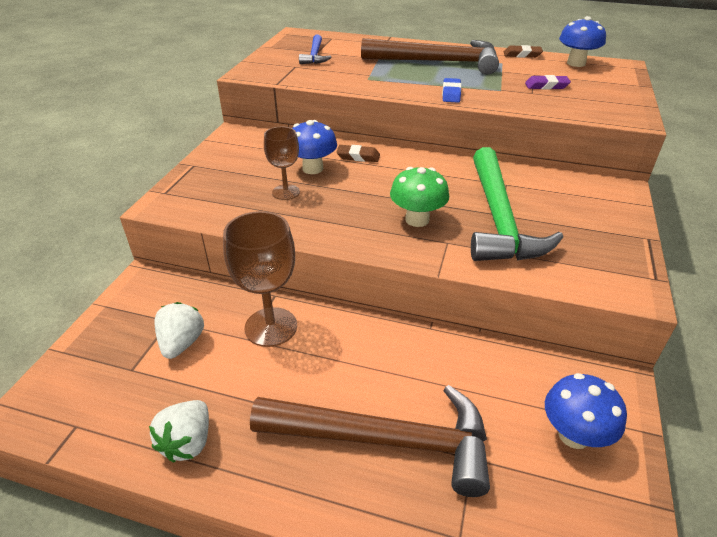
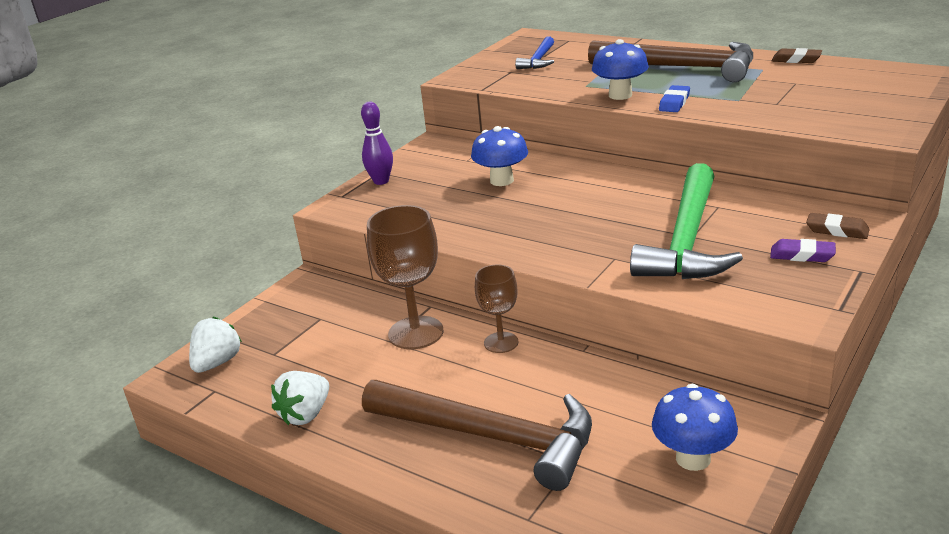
camera: 20 degrees right, 10 degrees down
white strawberry [154,302,204,359] -> white strawberry moved to [189,317,242,373]
brown goblet [264,127,300,200] -> brown goblet moved to [475,264,518,353]
brown eraser [337,145,380,162] -> brown eraser moved to [806,213,870,239]
green mushroom [390,167,449,227] -> none
purple eraser [525,75,571,89] -> purple eraser moved to [770,239,836,262]
blue mushroom [559,16,606,67] -> blue mushroom moved to [592,39,649,100]
none -> purple bowling pin [361,102,393,185]

